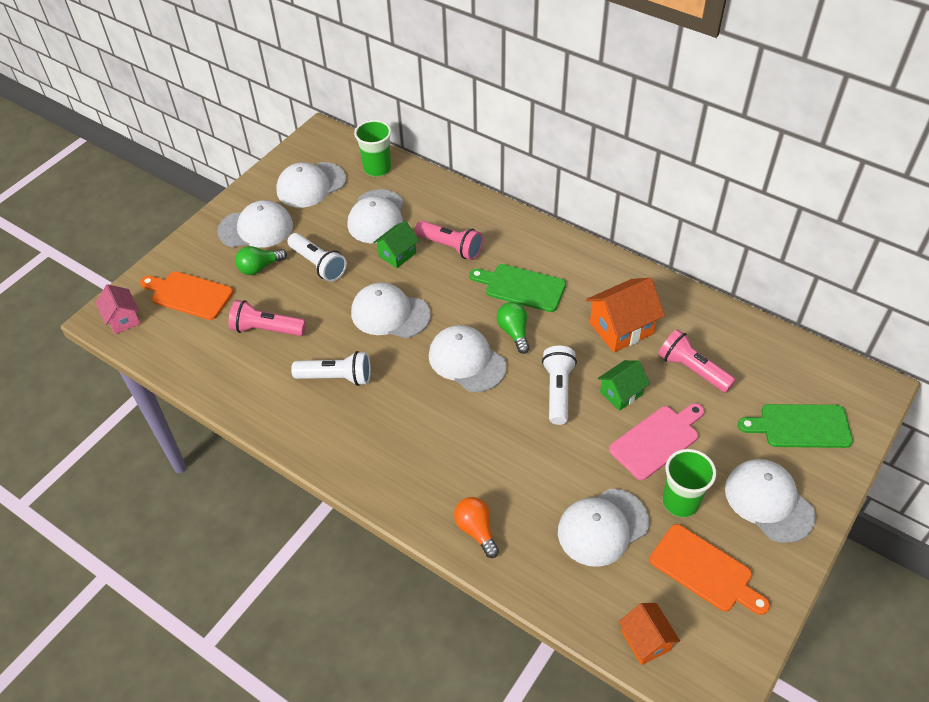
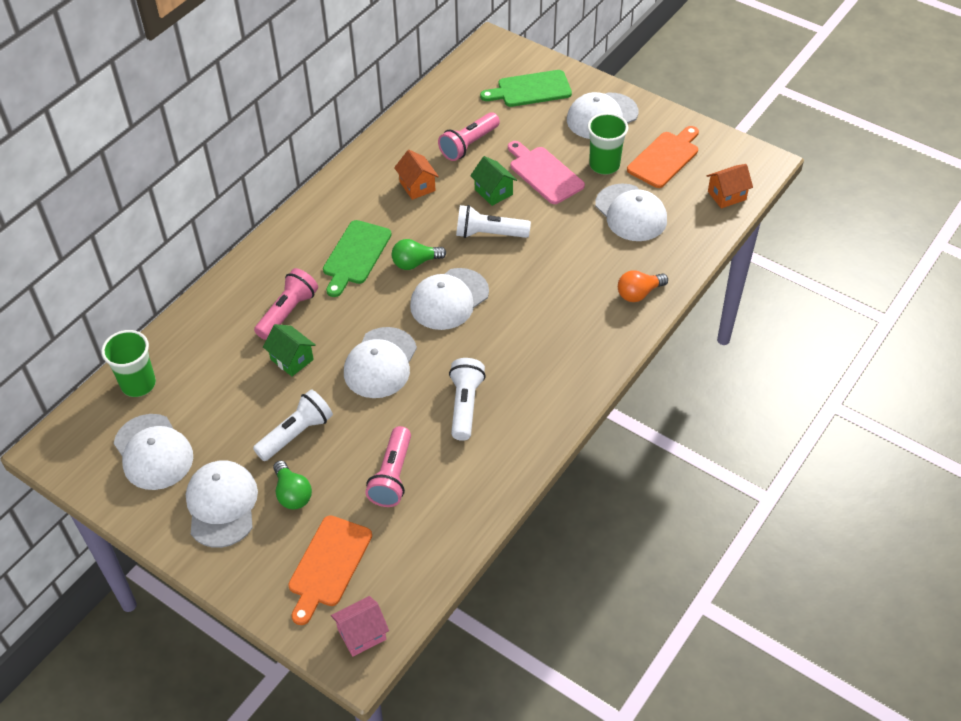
camera: 90 degrees left, 0 degrees up
white cap [347,189,404,243] -> none
orange house [586,278,665,352] -> orange house [394,150,439,200], size x0.63
green cutting board [738,404,853,448] -> green cutting board turned 75 degrees clockwise [480,70,572,107]

